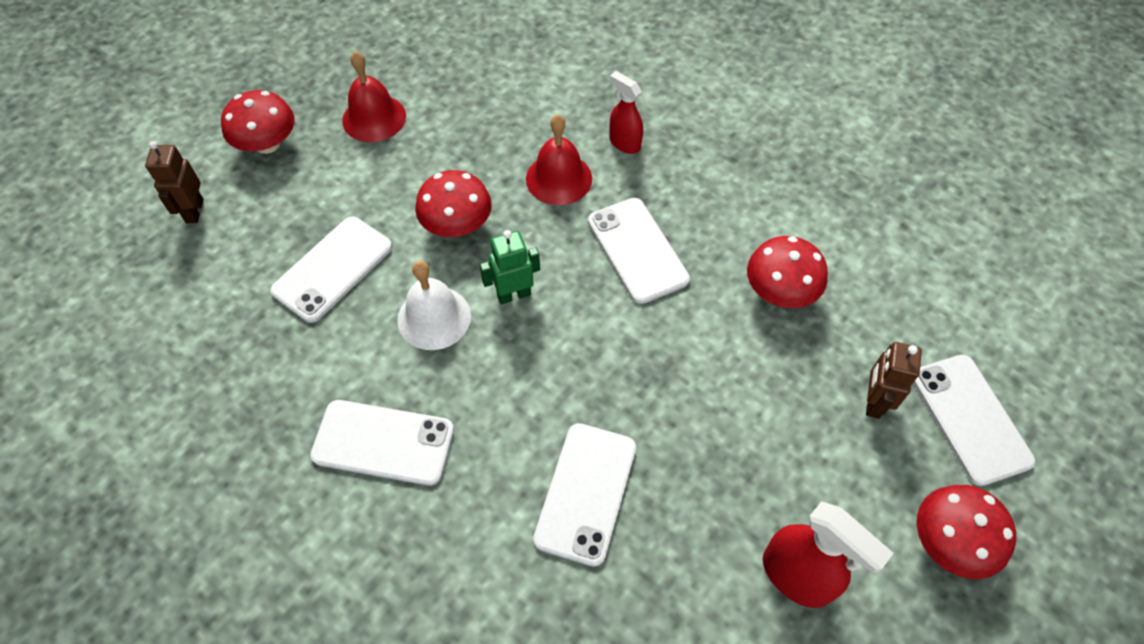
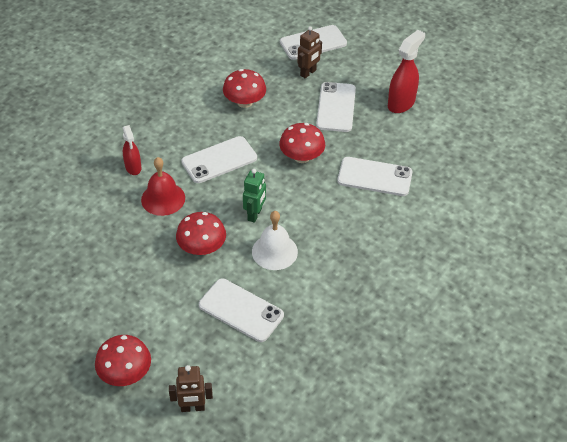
camera: 95 degrees left, 10 degrees down
white phone [310,400,454,486] -> white phone moved to [316,82,356,132]
red bell [342,51,406,142] -> none
green robot [480,230,540,304] -> green robot turned 135 degrees counterclockwise [243,169,266,223]
red spray bottle [609,71,643,154] -> red spray bottle turned 60 degrees counterclockwise [123,125,141,175]
brown robot [866,342,922,419] -> brown robot turned 60 degrees counterclockwise [297,26,322,78]
red mushroom [917,485,1016,579] -> red mushroom moved to [279,123,325,163]

